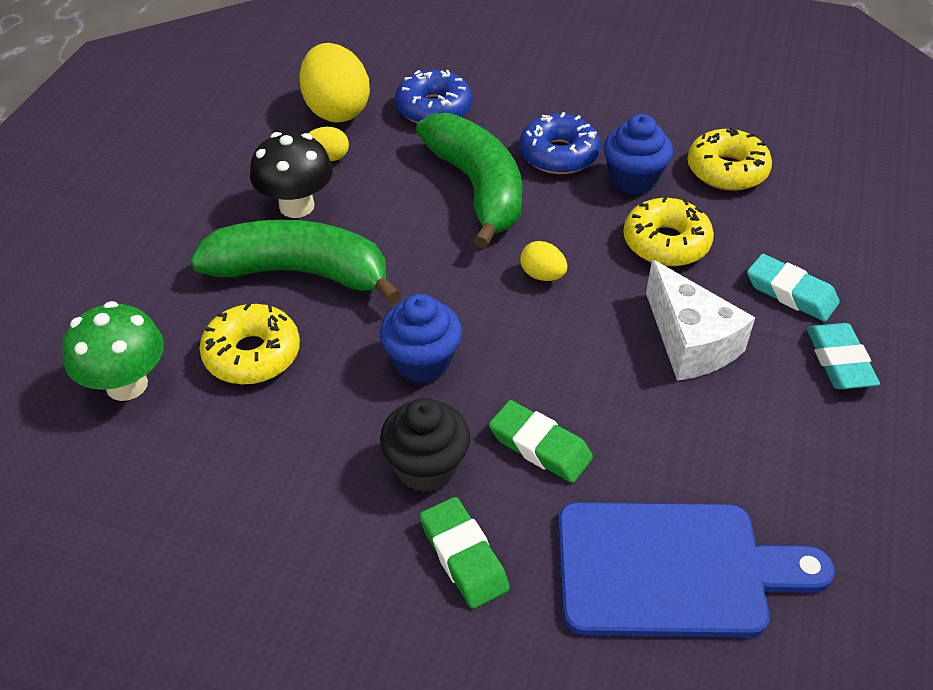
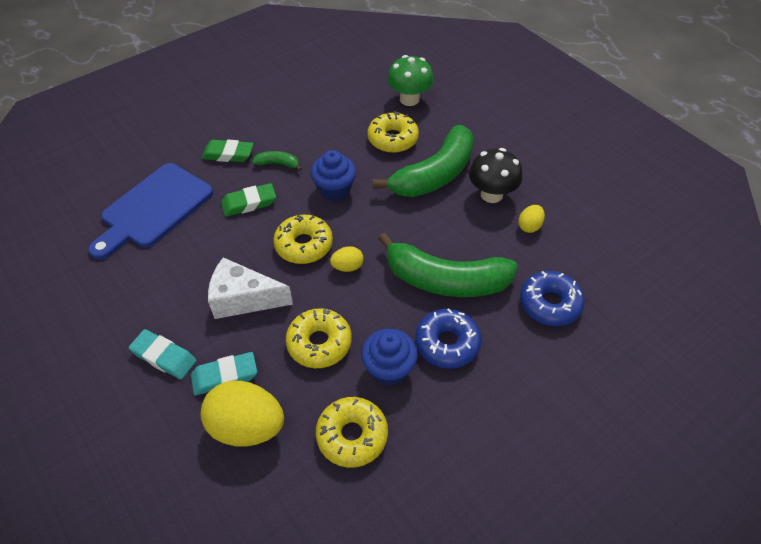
camera: 125 degrees right, 5 degrees up
yellow egg [299,43,370,123] -> yellow egg moved to [201,381,284,447]
black cupcake [380,398,470,492] -> green banana [252,151,302,171]
none -> yellow donut [273,215,333,264]

